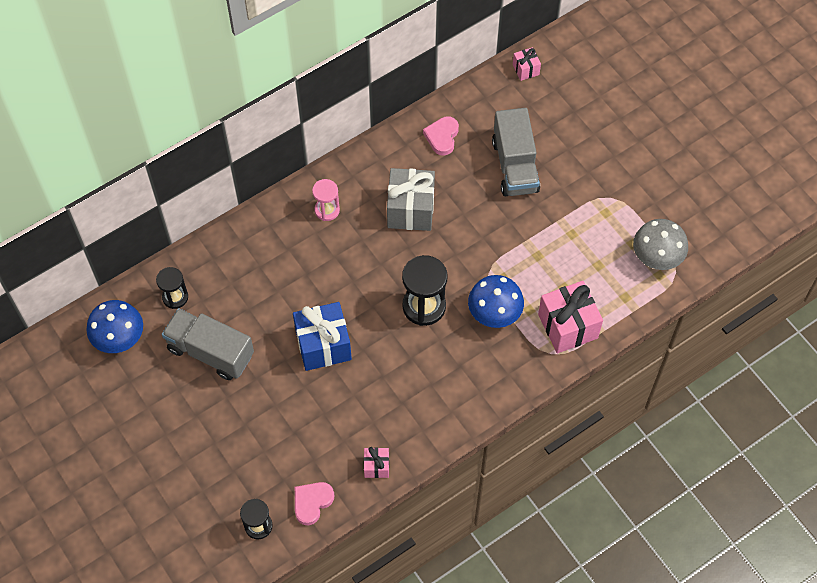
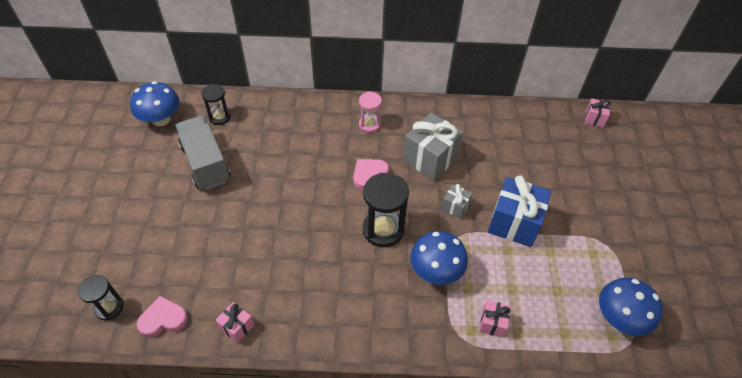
camera: 35 degrees right, 10 degrees down
blue gift [293,302,352,371] -> blue gift moved to [488,175,551,247]
pink heart [423,116,459,156] -> pink heart moved to [353,159,389,190]
grey truck [492,108,540,196] -> none
pink gift [538,281,603,353] -> pink gift [479,300,511,338], size x0.50
grey mushroom [633,219,688,270] -> blue mushroom [599,277,663,336]
none -> grey gift [441,184,473,219]

